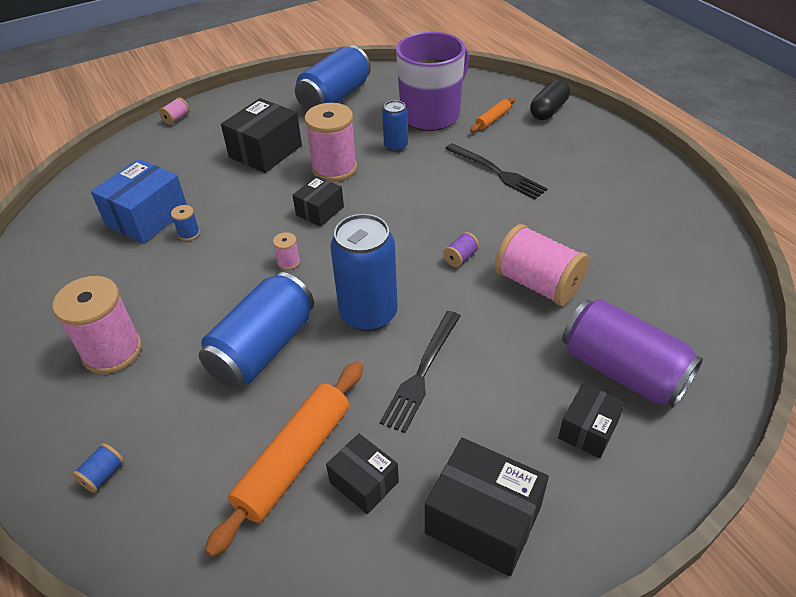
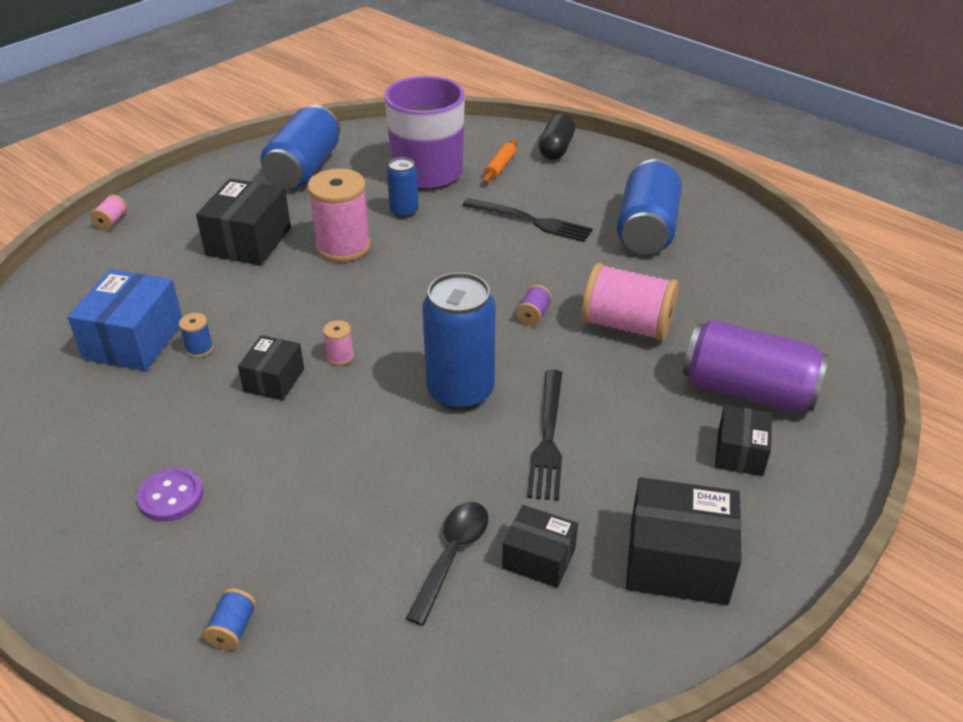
camera: 20 degrees left, 5 degrees down
pink spool [52,276,142,374] -> purple button [137,468,203,521]
blue can [199,272,314,388] -> blue can moved to [617,159,682,254]
orange rolling pin [205,362,363,557] -> black spoon [406,502,488,626]
black box [293,176,344,227] -> black box moved to [238,335,304,400]

